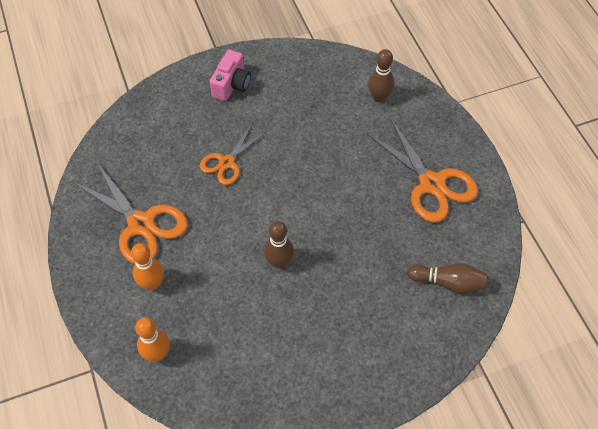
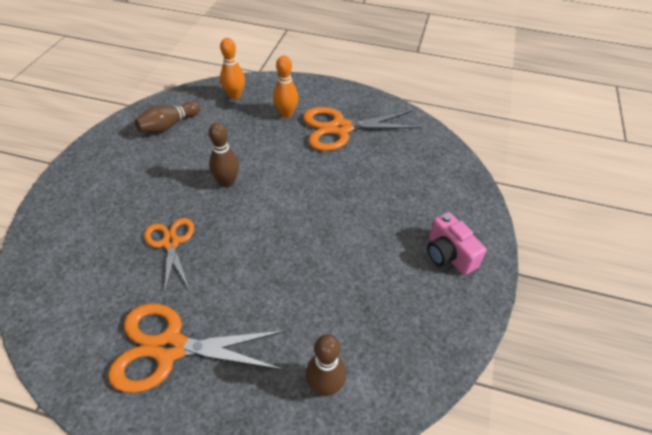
camera: 125 degrees right, 10 degrees down
orange scissors [200,124,266,185] -> orange scissors moved to [144,218,194,294]
brown bowling pin [407,263,487,293] -> brown bowling pin moved to [135,101,200,133]

